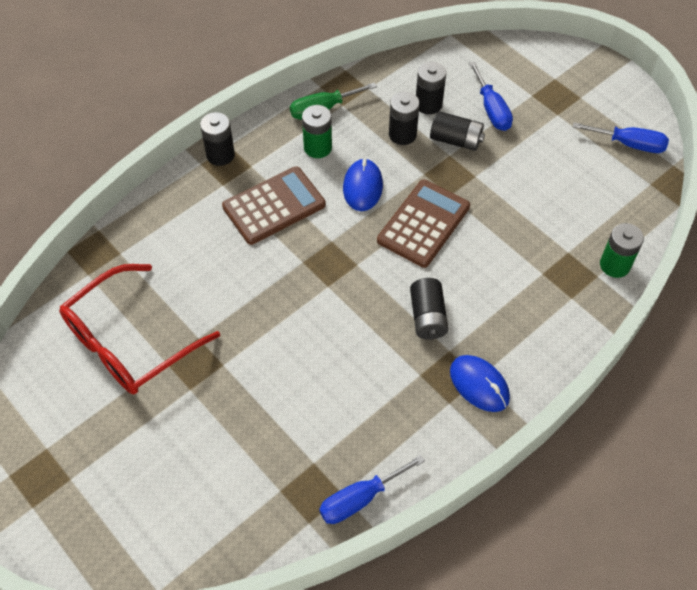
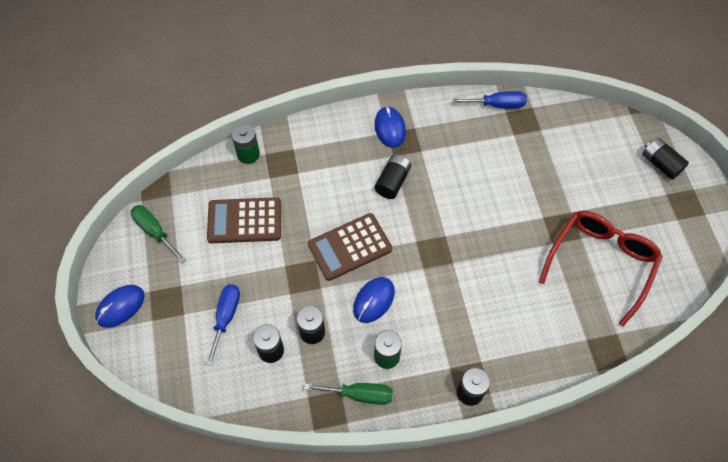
camera: 150 degrees left, 5 degrees up
red glasses [59,264,220,394] -> red glasses turned 45 degrees counterclockwise [539,211,663,327]
brown calculator [222,166,326,245] -> brown calculator moved to [207,197,281,243]
black battery [430,111,485,151] -> black battery moved to [642,137,689,180]
blue screwdriver [573,122,669,153] -> green screwdriver [131,205,186,263]
none -> blue mouse [95,285,144,328]

